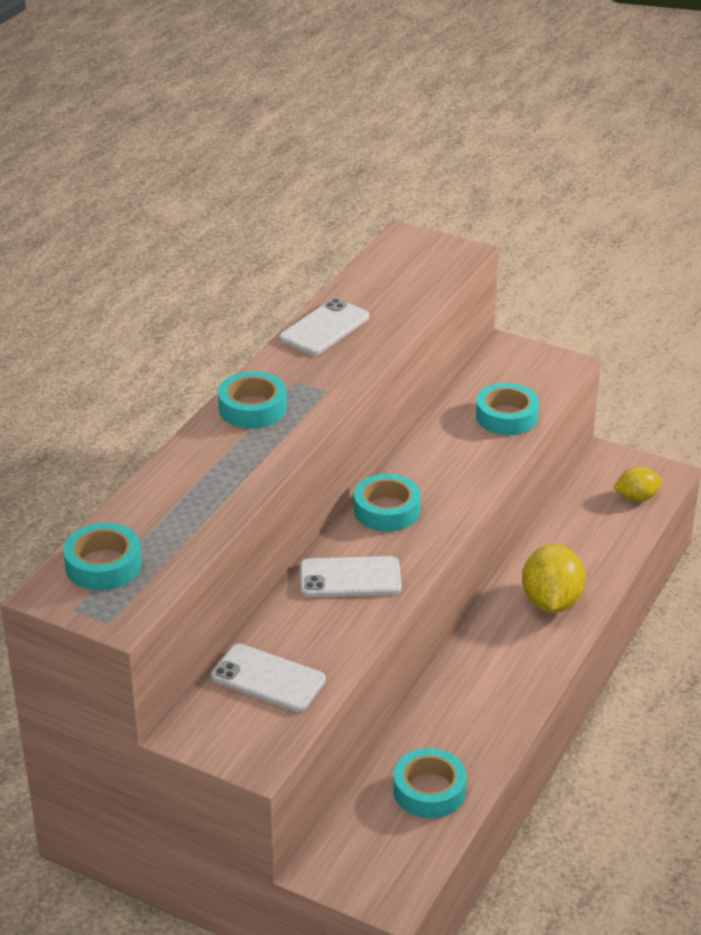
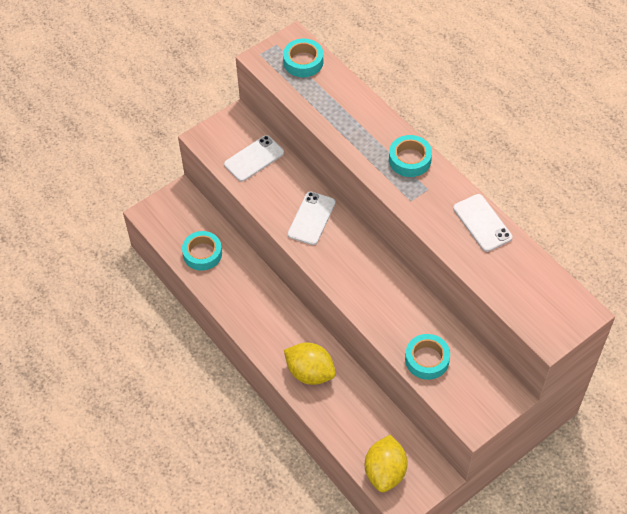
camera: 115 degrees right, 20 degrees up
turquoise tape [354,474,421,532] -> none
yellow lemon [614,467,662,502] -> yellow lemon [365,435,408,492], size x1.66

